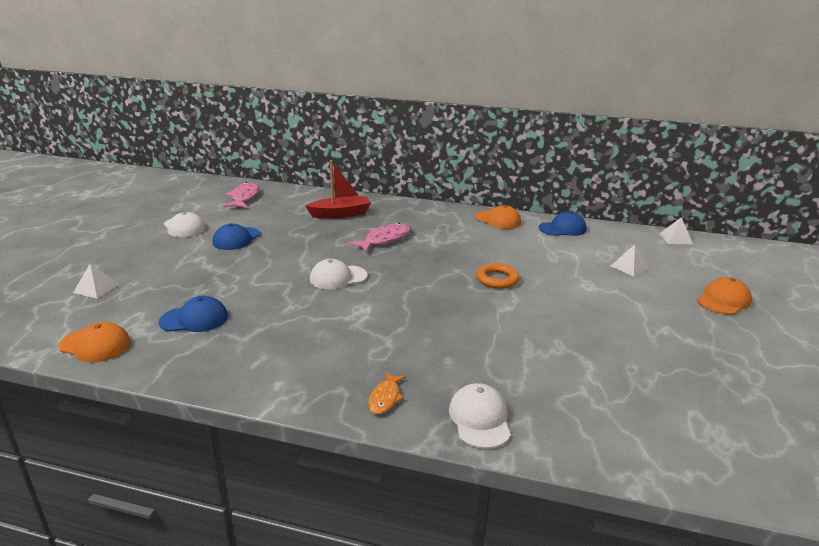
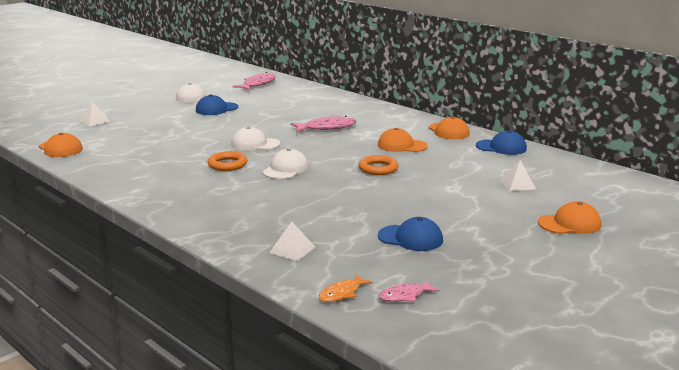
camera: 30 degrees right, 5 degrees down
blue cap [159,296,228,332] -> blue cap moved to [378,217,443,251]
red boat [305,160,371,219] -> none
orange fish [368,372,406,414] -> orange fish moved to [319,274,373,302]
white cap [449,383,511,449] -> white cap moved to [263,148,309,179]
white pyramid [659,217,693,244] -> white pyramid moved to [269,221,315,261]
none -> orange ring [208,151,247,171]
none -> orange cap [378,128,427,152]
none -> pink fish [379,280,439,302]

